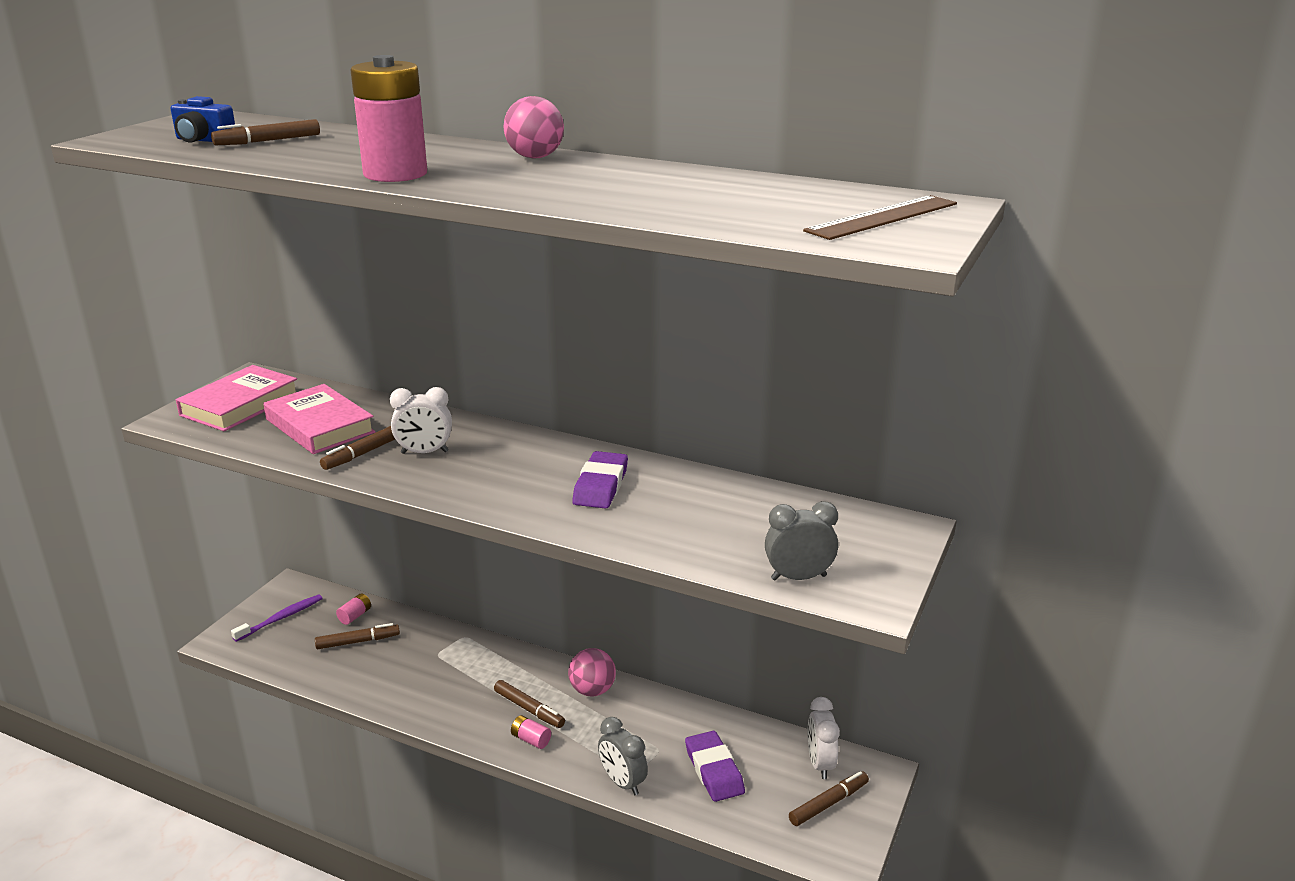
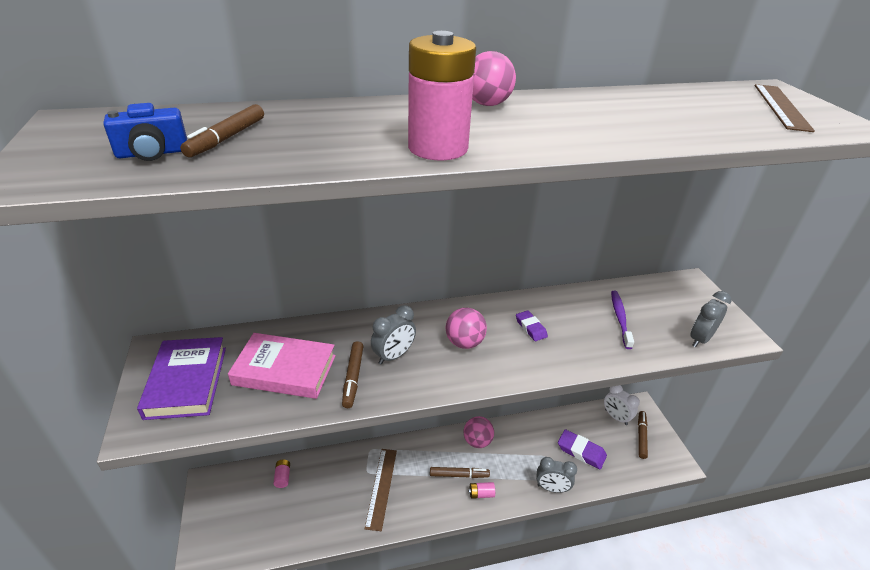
camera: 40 degrees left, 10 degrees up
pink book [176,365,297,431] -> purple book [137,337,226,420]
purple toothbrush [231,594,323,642] -> purple toothbrush moved to [611,291,634,349]
brown marker [315,623,400,649] -> none
white clock [390,387,452,454] -> grey clock [371,305,416,365]
purple eraser [572,451,628,509] -> purple eraser [516,310,548,341], size x0.62
none -> brown ruler [365,449,397,531]
none -> pink ball [446,308,487,349]

